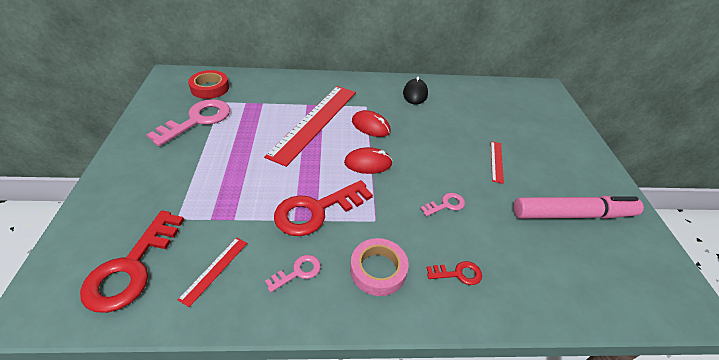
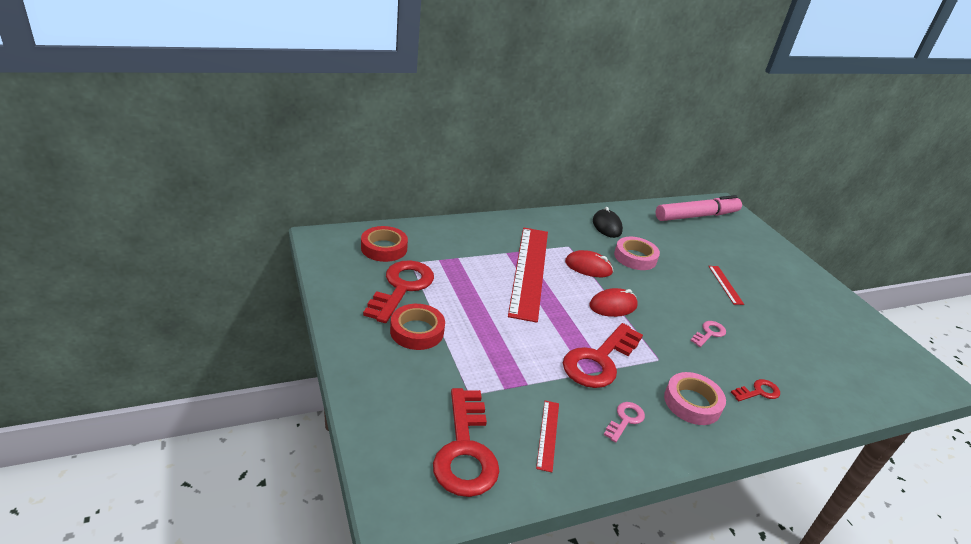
camera: 20 degrees left, 10 degrees down
pink key [147,99,230,146] -> red key [363,260,434,323]
pink marker [514,196,644,219] -> pink marker moved to [656,195,742,221]
none -> red tape [390,304,445,350]
none -> pink tape [614,237,660,270]

